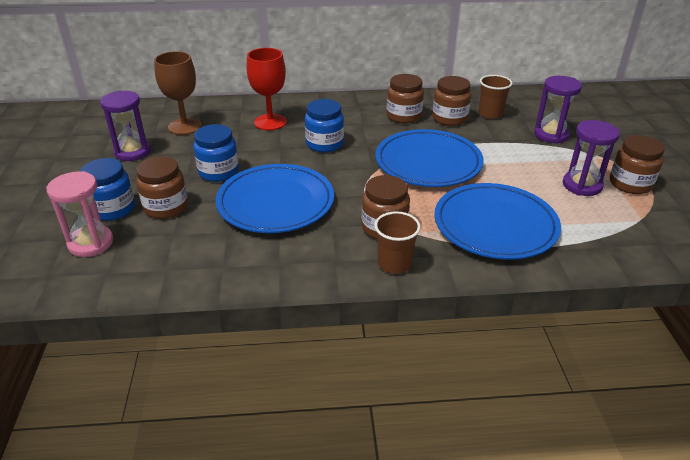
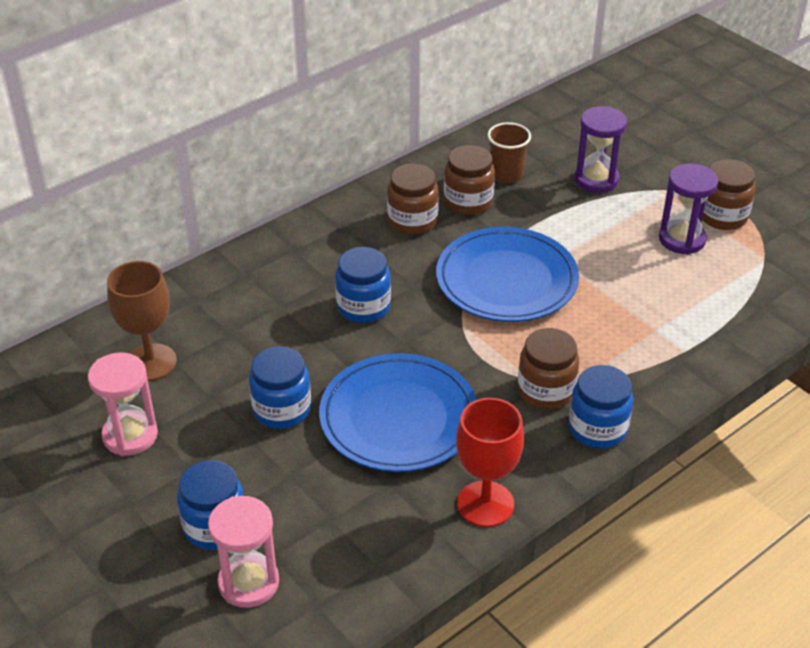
camera: 35 degrees left, 5 degrees up
purple hourglass [100,90,151,161] -> pink hourglass [88,353,158,456]
brown jar [136,156,188,219] -> none
red goblet [246,48,287,130] -> red goblet moved to [456,398,524,527]
brown cup [374,211,421,274] -> blue jar [569,365,633,449]
blue plate [434,183,561,260] -> none

